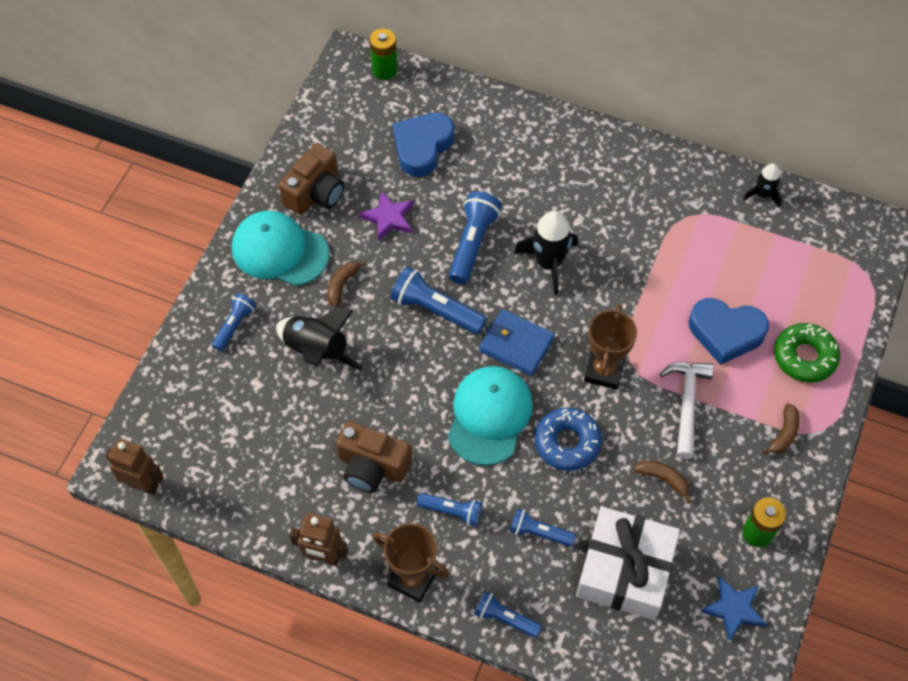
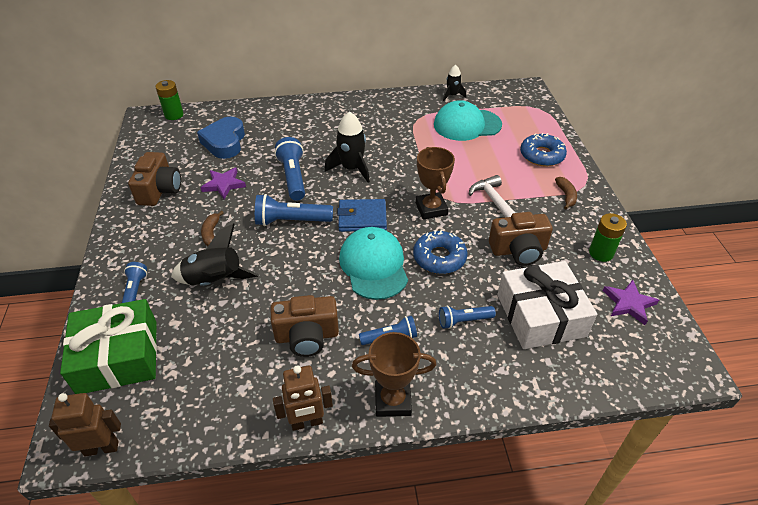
camera: 30 degrees left, 15 degrees down
turquoise cap [232,211,329,286] -> turquoise cap moved to [434,100,502,141]
blue flashlight [474,591,542,638] -> none
brown banana [634,460,691,504] -> brown camera [489,212,553,266]
blue heart [689,298,769,365] -> none
blue star [700,576,767,642] -> purple star [603,280,659,325]
green donut [774,323,840,383] -> blue donut [520,133,567,167]
none -> green gift [60,299,157,394]

